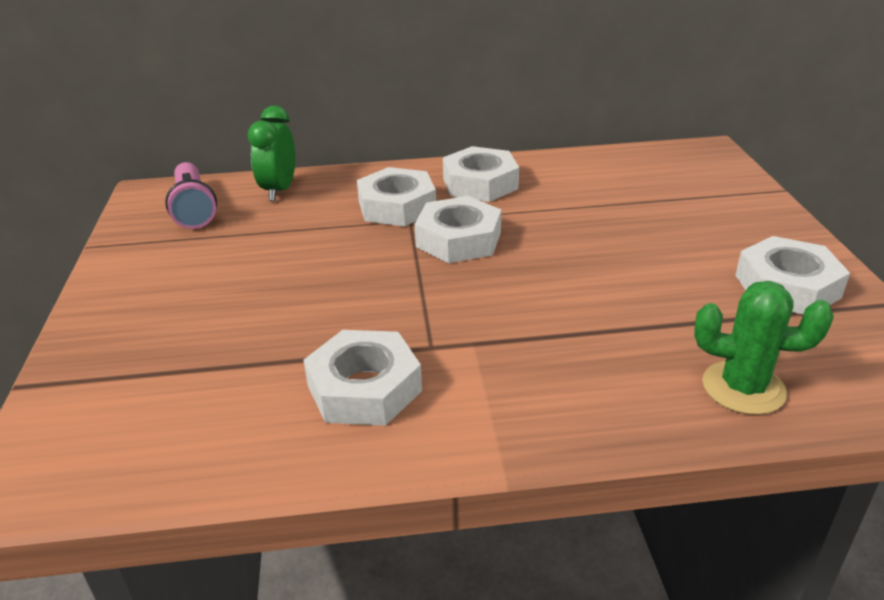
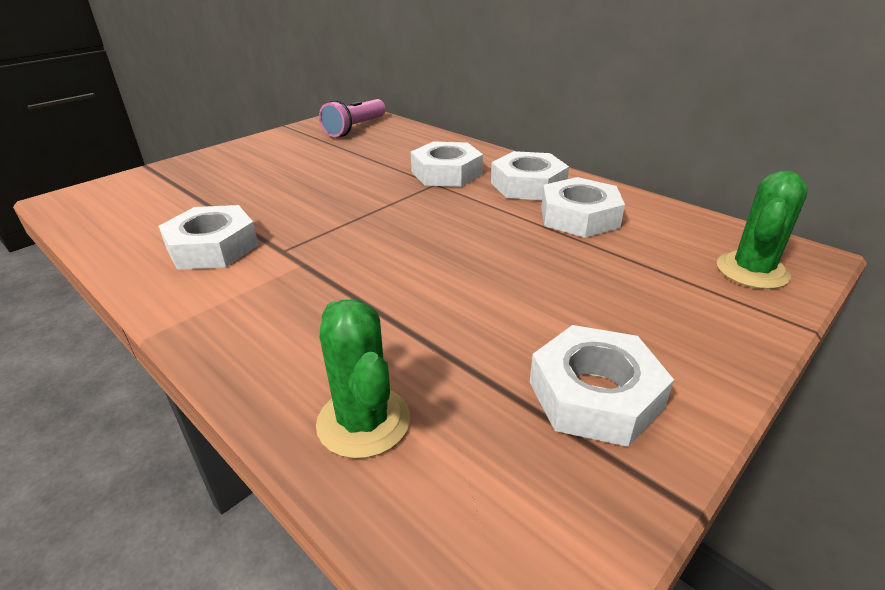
camera: 50 degrees right, 0 degrees up
green clock [248,106,295,201] -> none
white nut [415,196,501,263] -> white nut moved to [541,177,625,238]
none -> green cactus [717,170,808,289]

